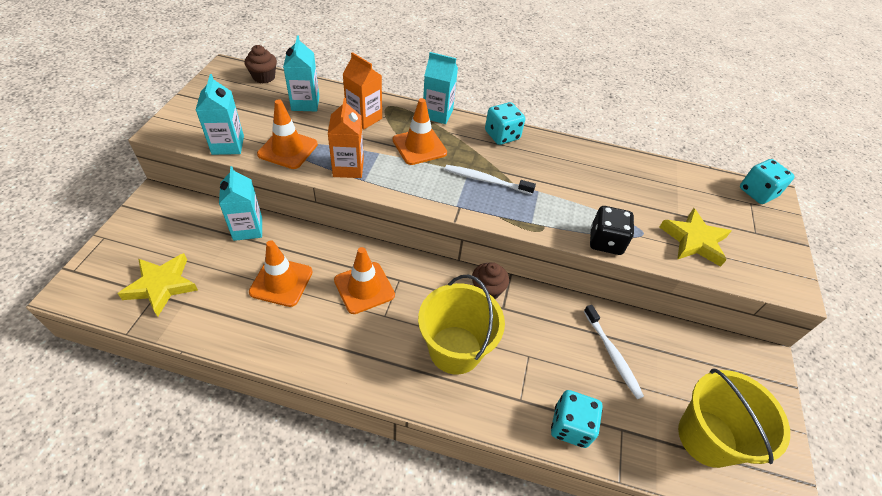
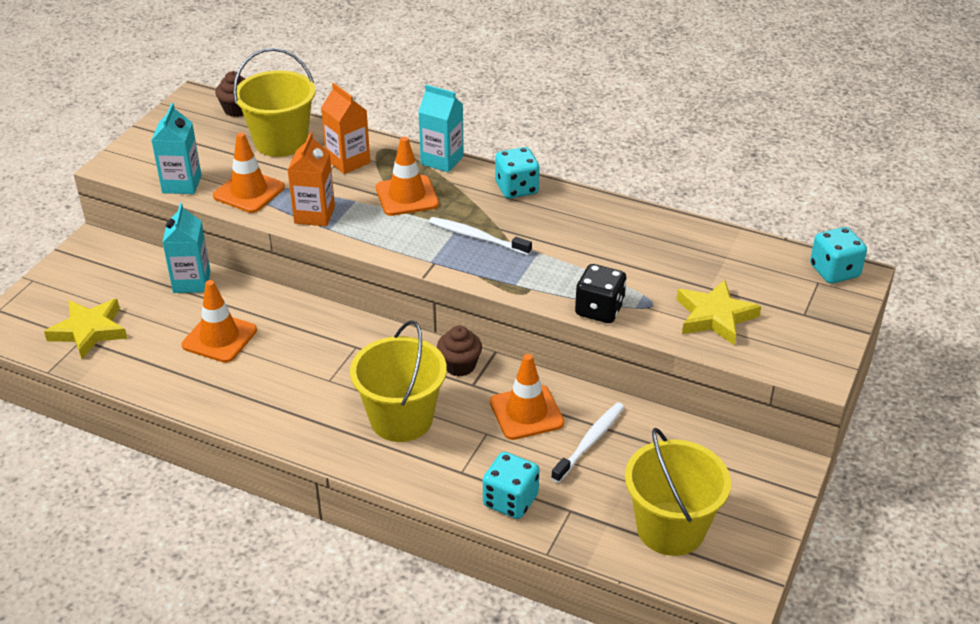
camera: 15 degrees right, 10 degrees down
turquoise carton [283,36,319,111] -> yellow bucket [233,48,316,157]
orange traffic cone [334,247,395,314] -> orange traffic cone moved to [490,354,564,440]
white toothbrush [584,305,644,399] -> white toothbrush turned 135 degrees counterclockwise [551,402,624,483]

